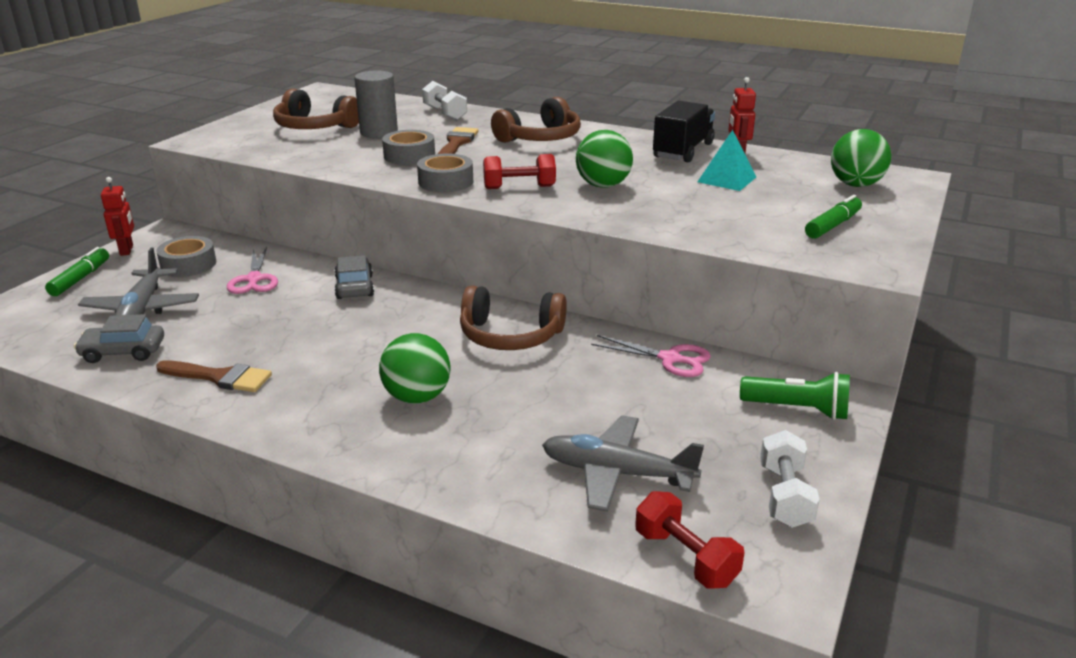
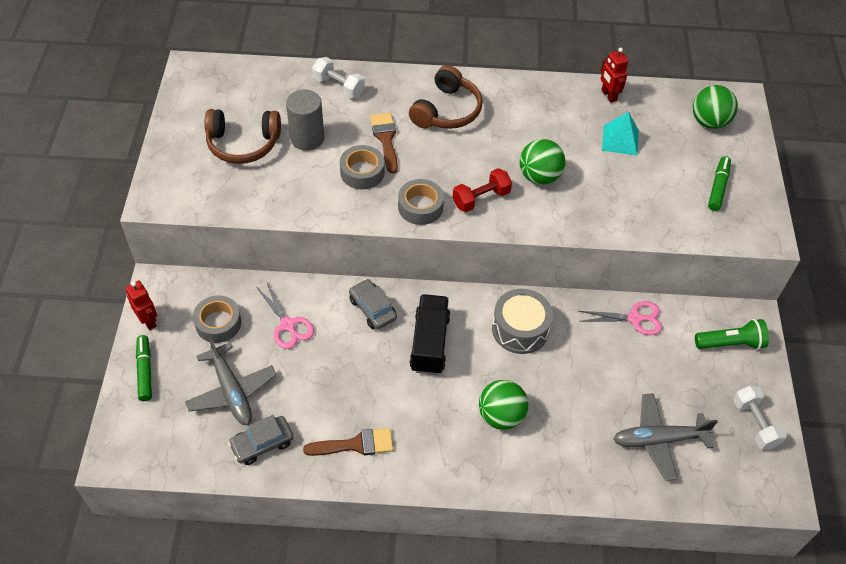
camera: 25 degrees left, 25 degrees up
brown headphones [460,285,567,350] -> grey drum [492,289,553,354]
red dumbbell [635,491,745,589] -> none
black truck [653,101,715,162] -> black truck moved to [409,294,451,375]

